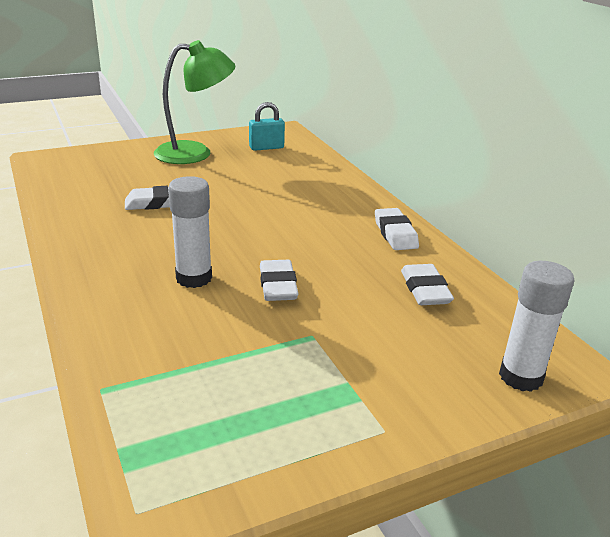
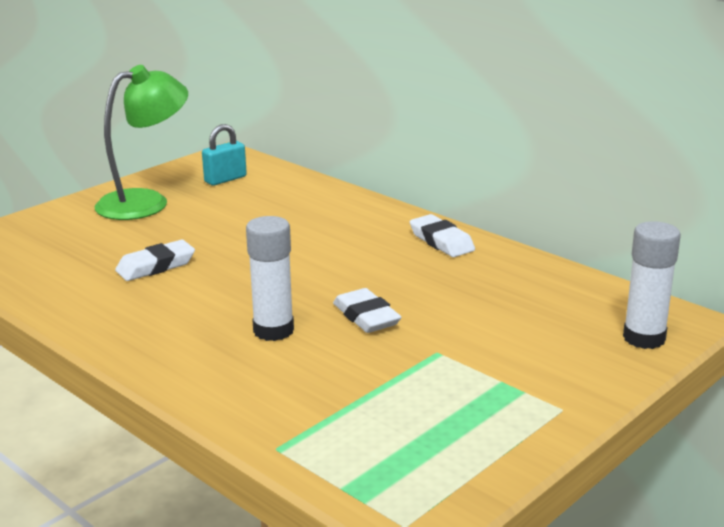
camera: 20 degrees left, 5 degrees down
white eraser [401,264,454,305] -> none

